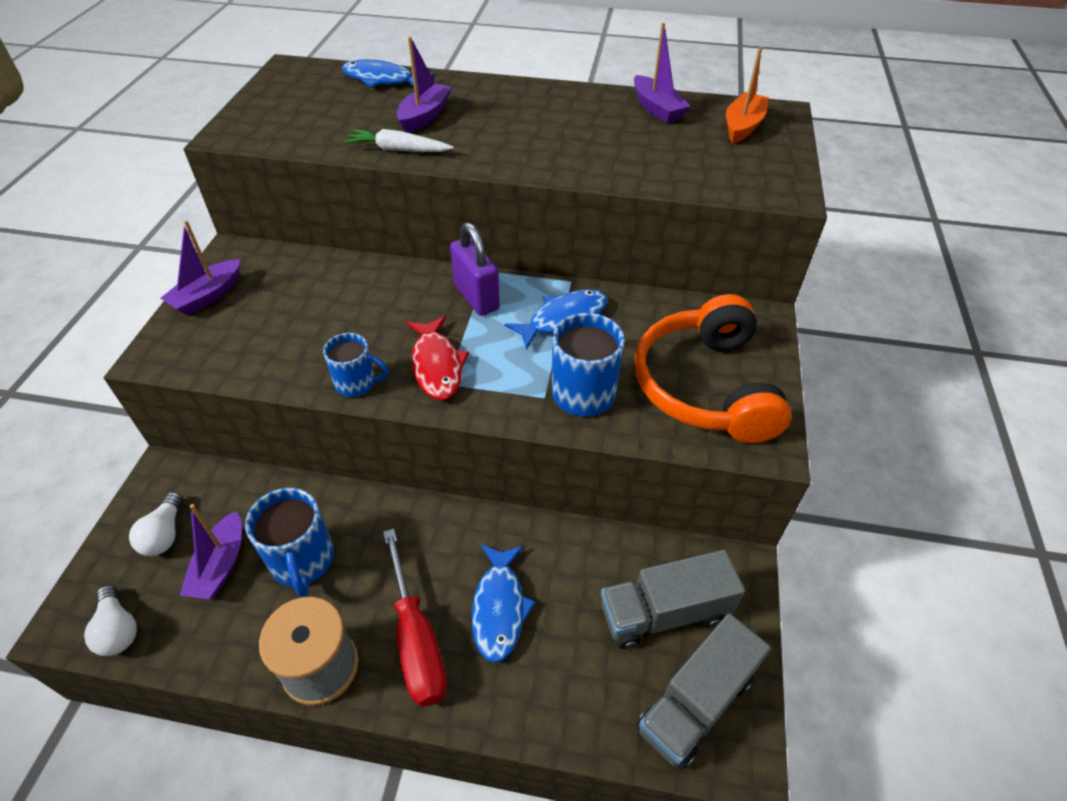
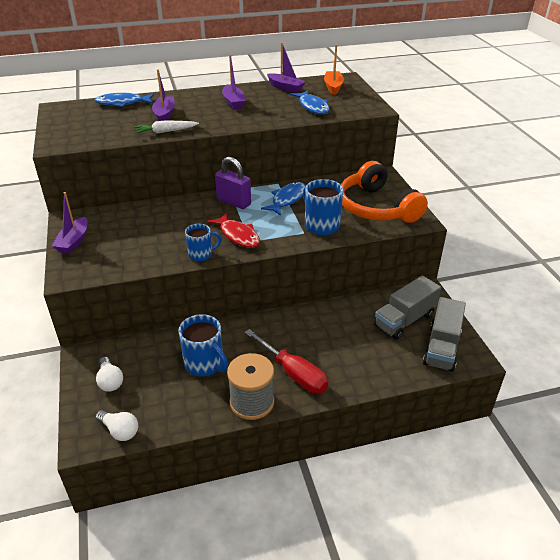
camera: 25 degrees left, 10 degrees down
purple boat [180,504,242,599] -> purple boat moved to [222,55,246,110]
blue fish [472,545,536,663] -> blue fish moved to [290,90,330,114]

